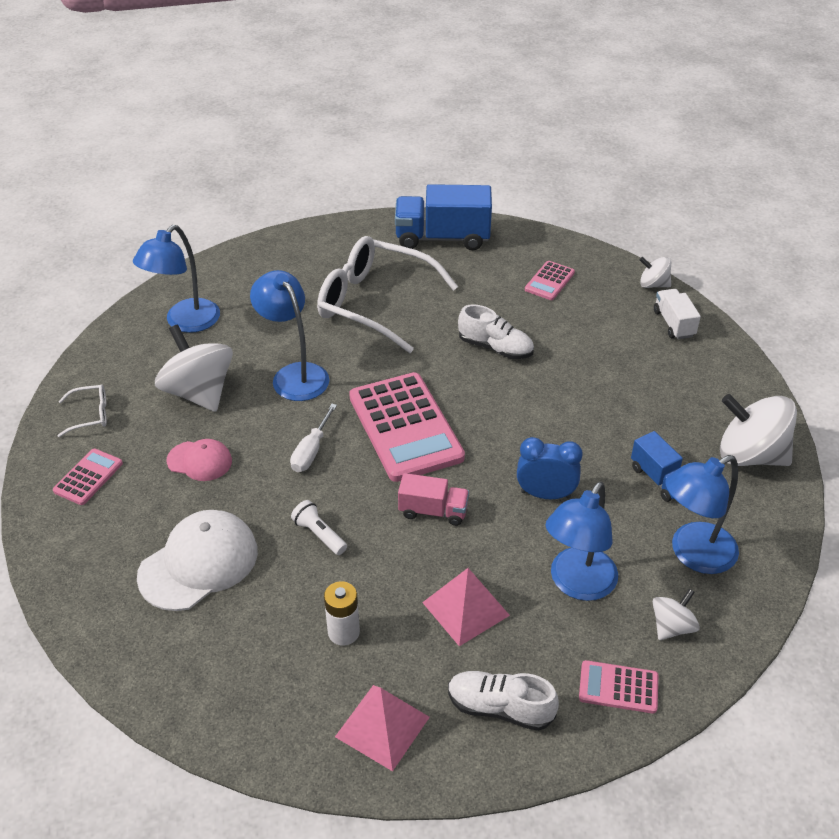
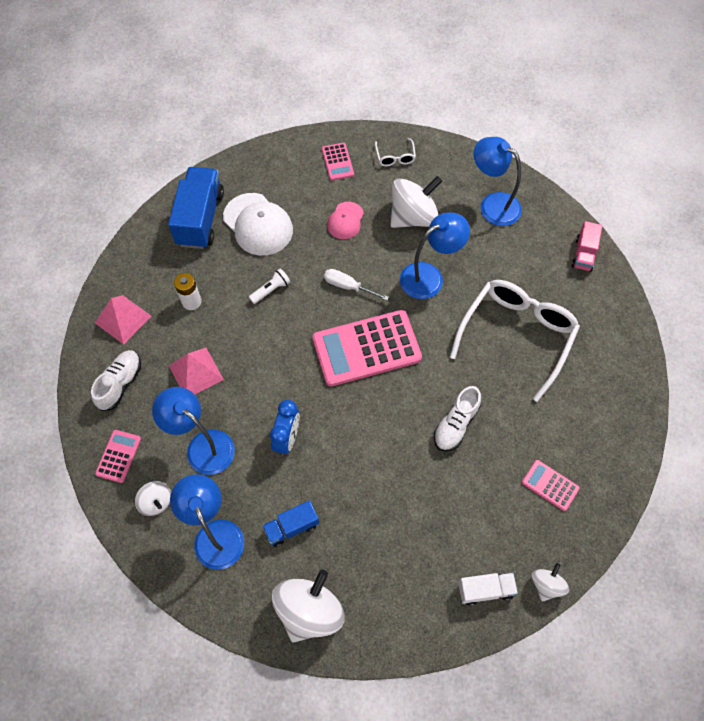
camera: 95 degrees right, 20 degrees up
pink calculator [53,449,123,505] -> pink calculator turned 45 degrees clockwise [322,143,354,180]
blue truck [395,184,492,250] -> blue truck moved to [168,167,224,249]
pink truck [398,473,469,526] -> pink truck moved to [571,221,602,272]

